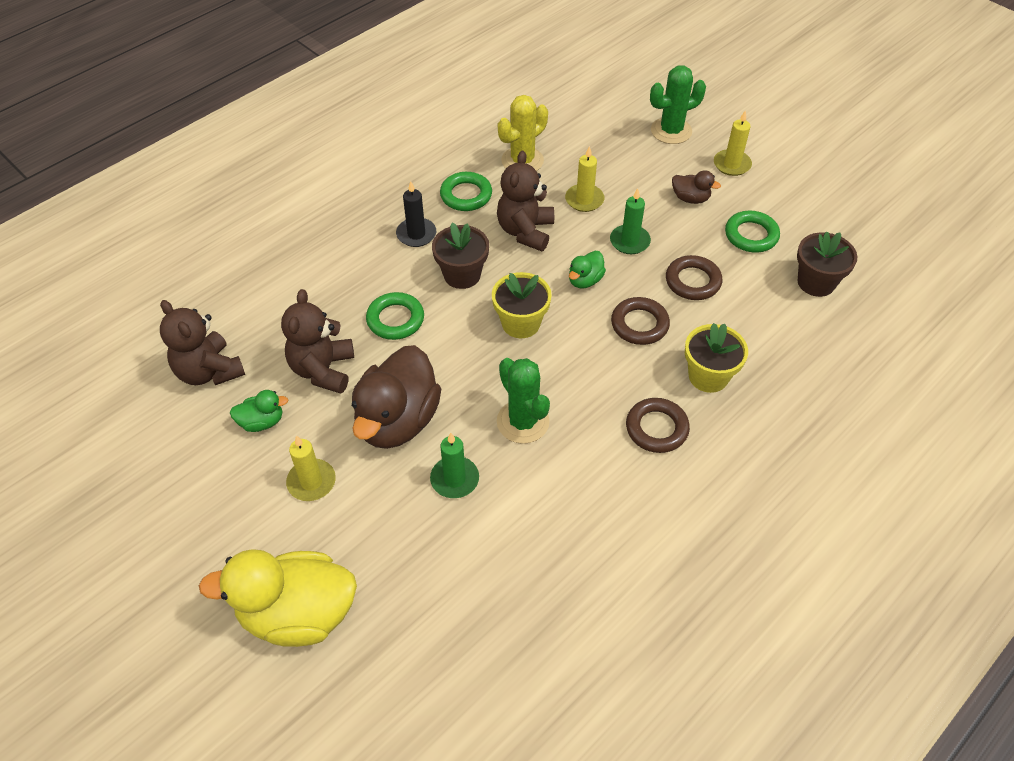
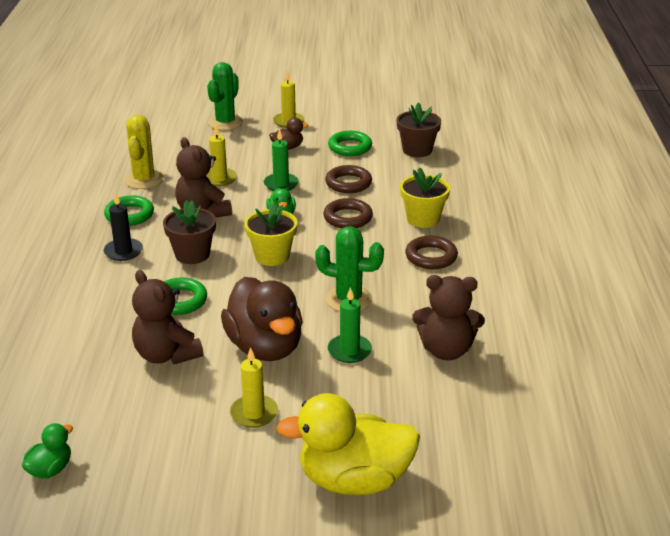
camera: 45 degrees left, 20 degrees down
brown teddy bear [160,300,245,385] -> brown teddy bear moved to [412,275,485,360]
yellow duck [199,549,357,647] -> yellow duck turned 45 degrees clockwise [276,393,420,495]
green duck [230,390,288,432] -> green duck moved to [22,423,73,478]

